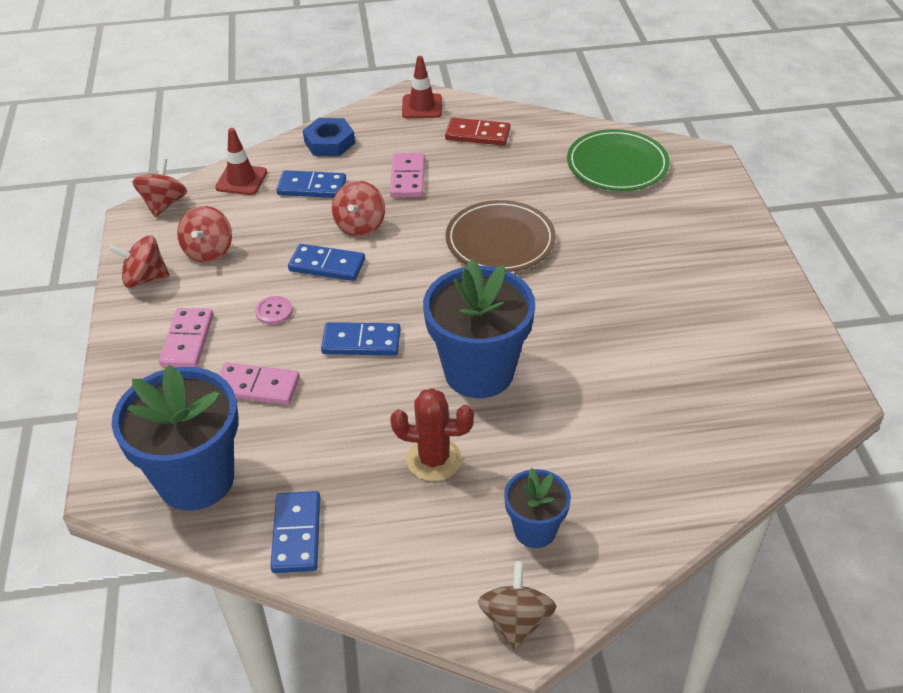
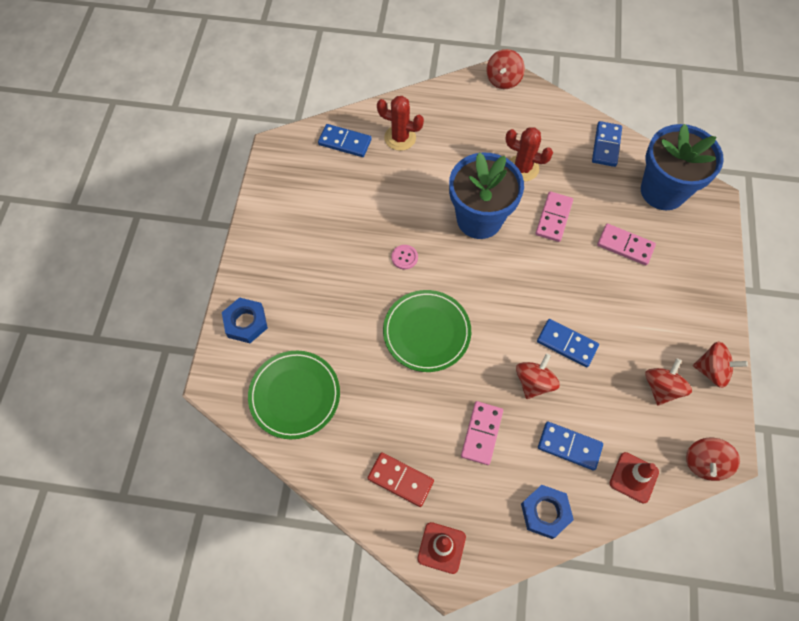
camera: 165 degrees left, 20 degrees up
pink domino [159,308,213,367] -> pink domino moved to [535,191,573,242]
pink button [255,296,293,325] -> pink button moved to [392,245,418,270]
blue domino [321,322,401,355] -> blue domino moved to [318,124,372,157]
brown plate [446,200,556,272] -> green plate [383,290,471,372]
brown spinning top [478,561,557,650] -> red spinning top [486,49,525,89]
blue flower pot [504,468,571,548] -> none
none -> blue nut [222,297,268,343]
none -> red cactus [377,96,424,151]

